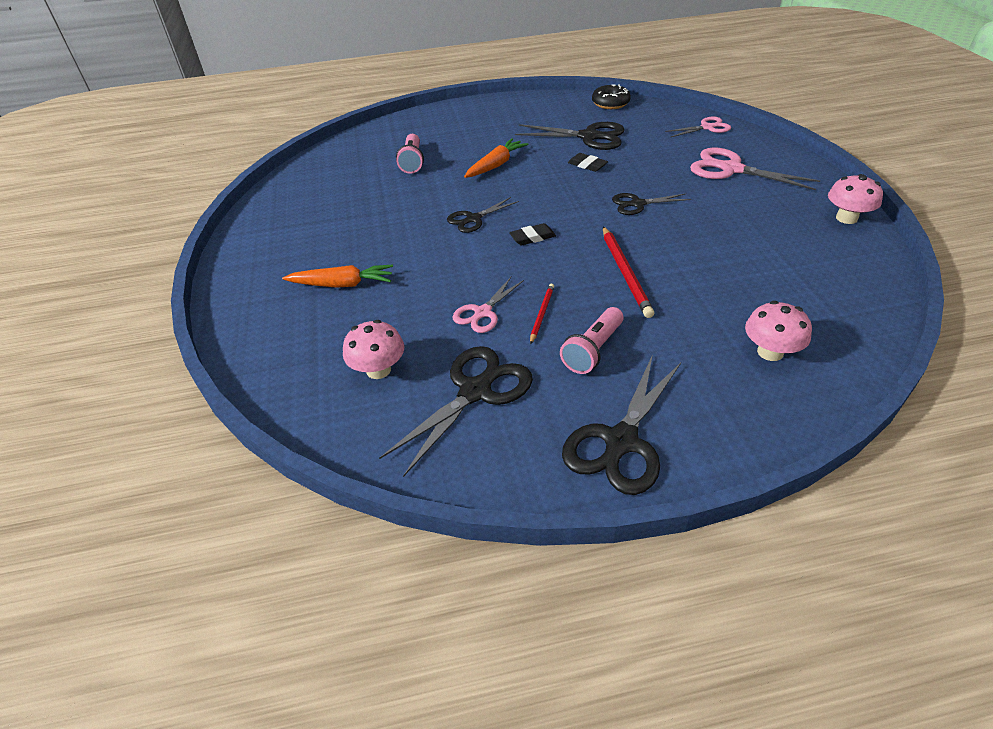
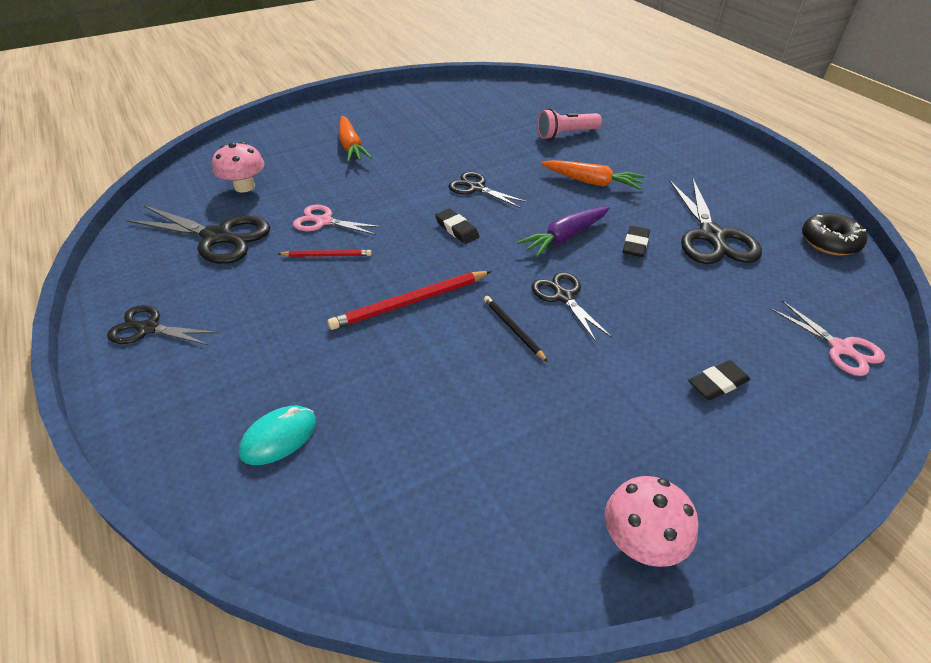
camera: 70 degrees right, 0 degrees up
pink flashlight [560,307,623,374] -> none
black scissors [562,354,681,495] -> black scissors [107,305,219,345], size x0.60
pink scissors [690,147,820,190] -> black eraser [688,360,750,400]
pink mushroom [745,301,812,361] -> turquoise mouse [239,406,316,465]
none -> black pencil [484,296,548,362]
none -> purple carrot [517,206,610,257]

